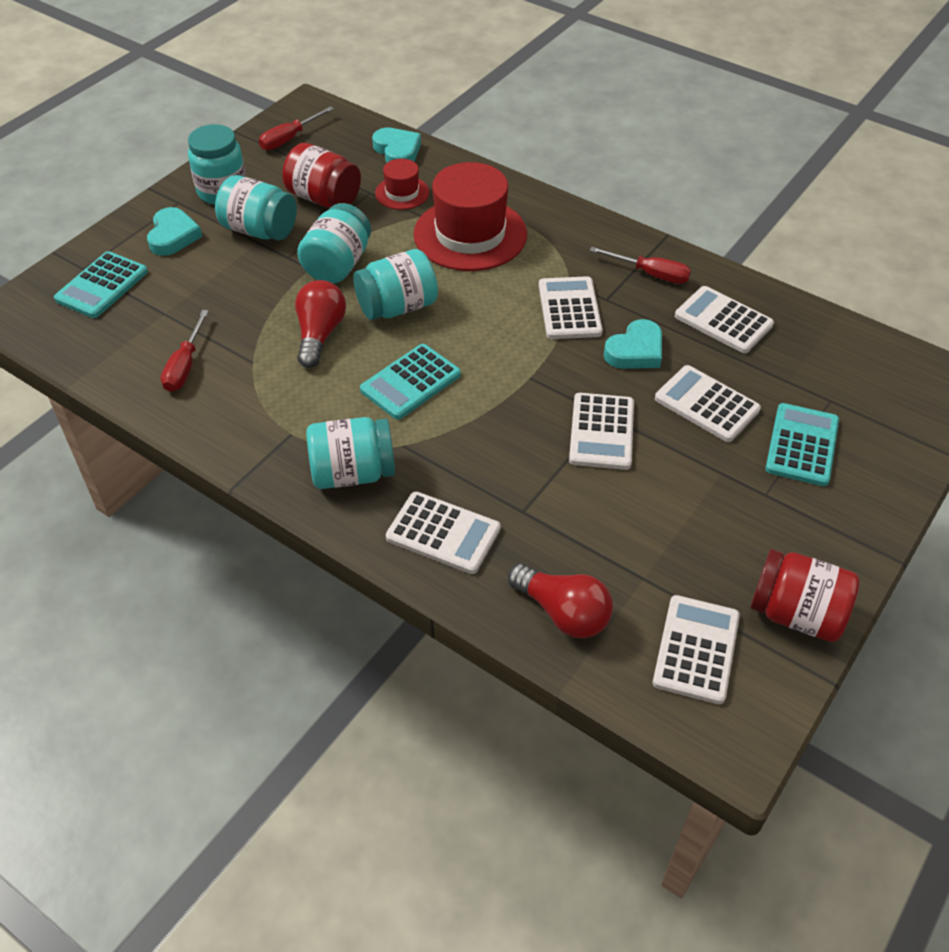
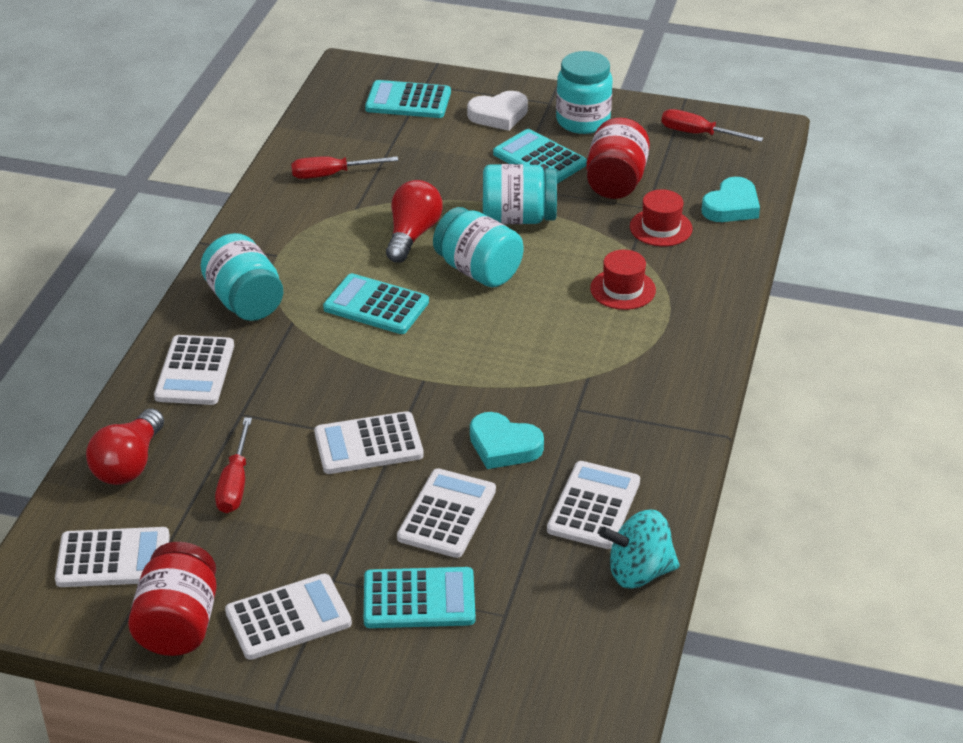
camera: 70 degrees right, 10 degrees down
turquoise heart [147,207,202,256] -> white heart [467,91,528,131]
turquoise jar [215,175,297,240] -> turquoise calculator [493,129,587,184]
red light bulb [295,280,346,368] -> red light bulb turned 60 degrees counterclockwise [386,180,443,263]
red hat [413,162,527,271] -> red hat [590,249,656,310], size x0.50
white calculator [539,276,603,339] -> white calculator moved to [225,574,352,660]
red screwdriver [589,247,691,284] -> red screwdriver moved to [215,417,252,513]
none -> turquoise spinning top [599,510,680,588]

